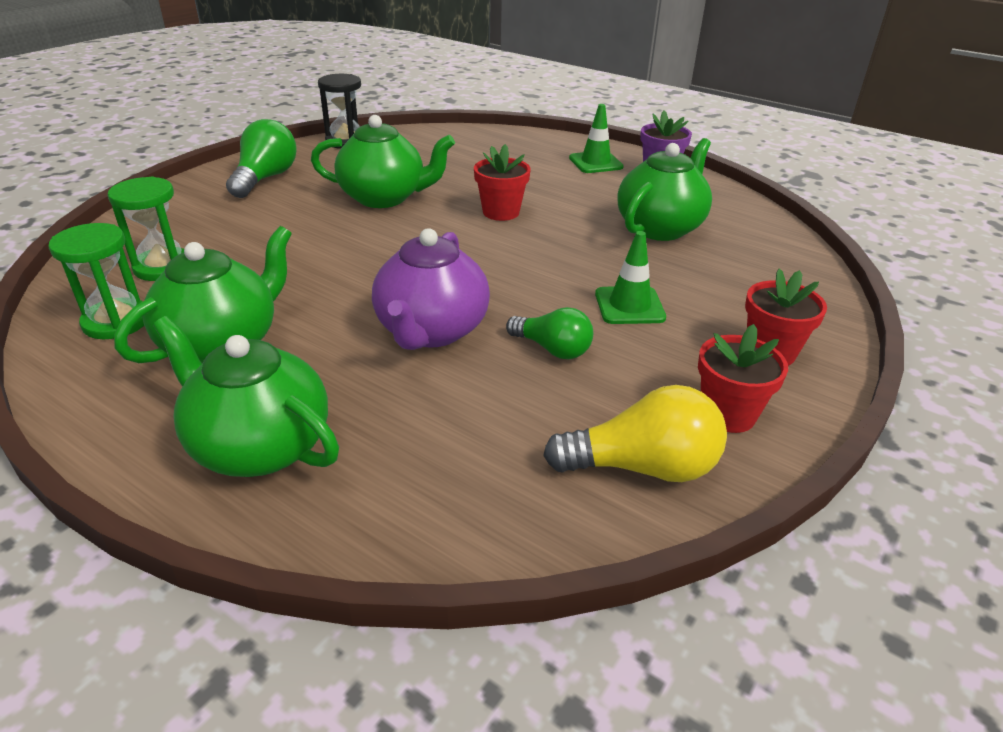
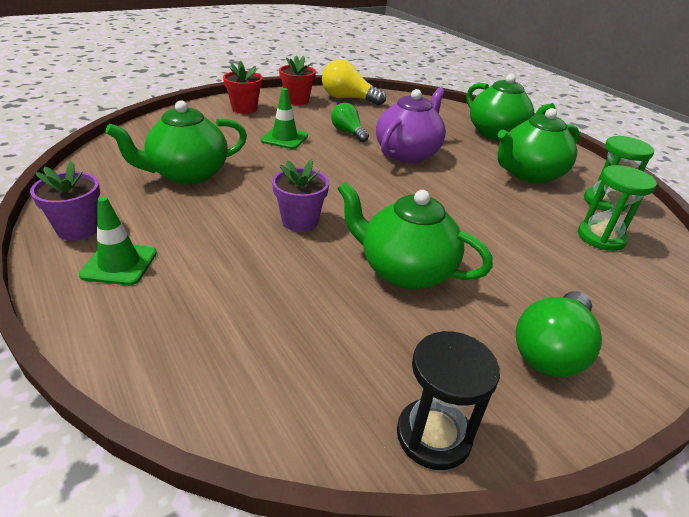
camera: 160 degrees left, 0 degrees up
red flower pot [474,144,531,221] -> purple flower pot [272,159,329,232]

